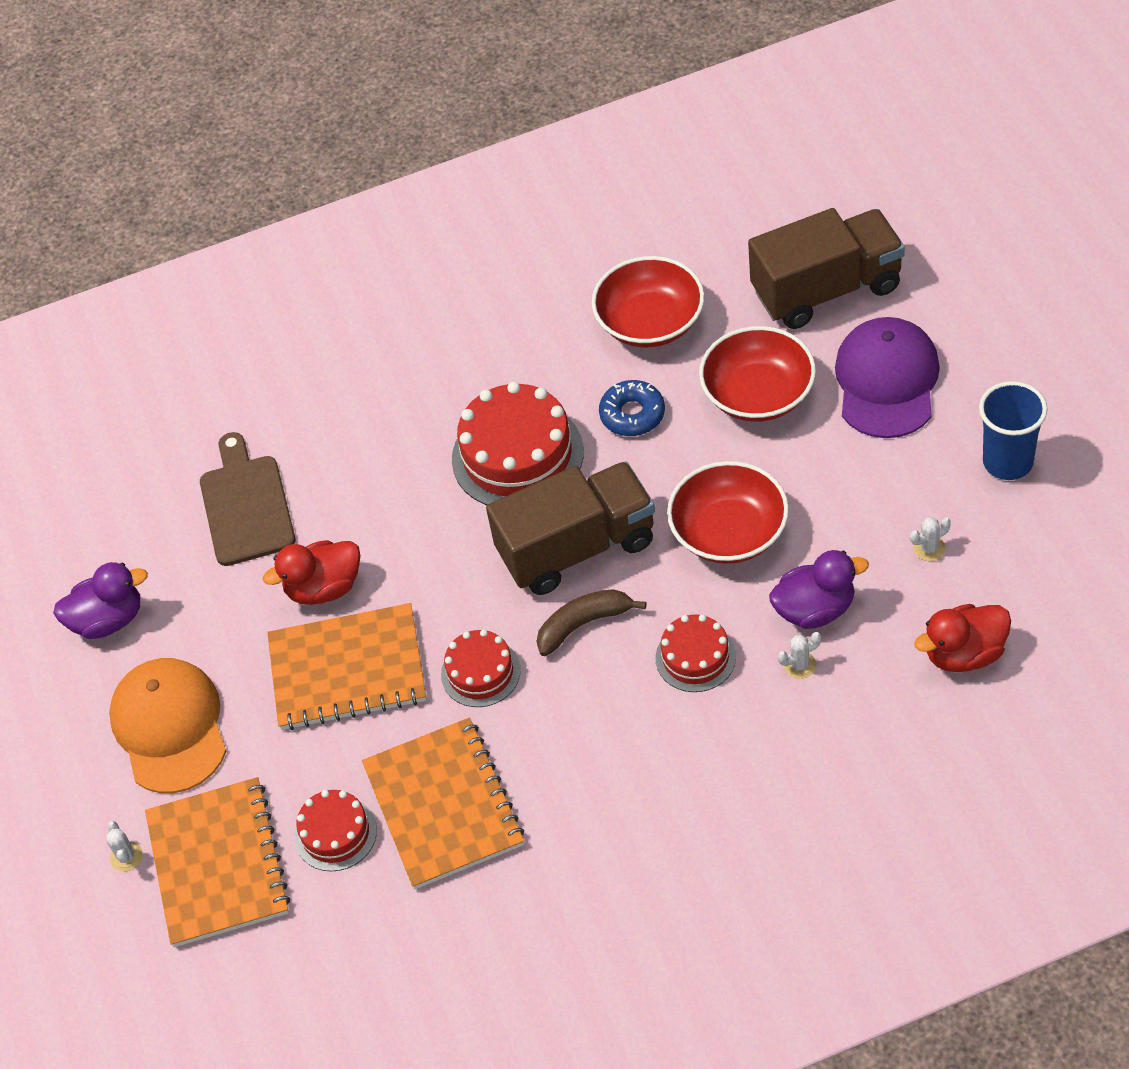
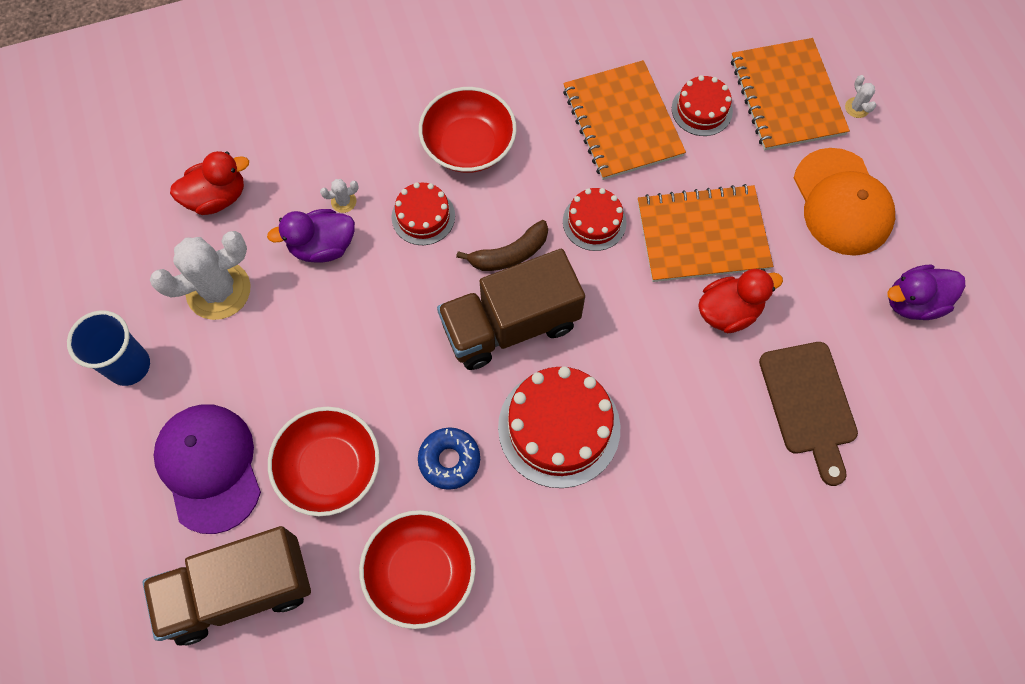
camera: 175 degrees right, 15 degrees up
red bowl [667,461,789,564] -> red bowl moved to [419,87,517,173]
purple cap [835,317,940,438] -> purple cap turned 150 degrees clockwise [154,404,261,534]
white cactus [910,517,951,561] -> white cactus [150,231,250,320], size x2.45

